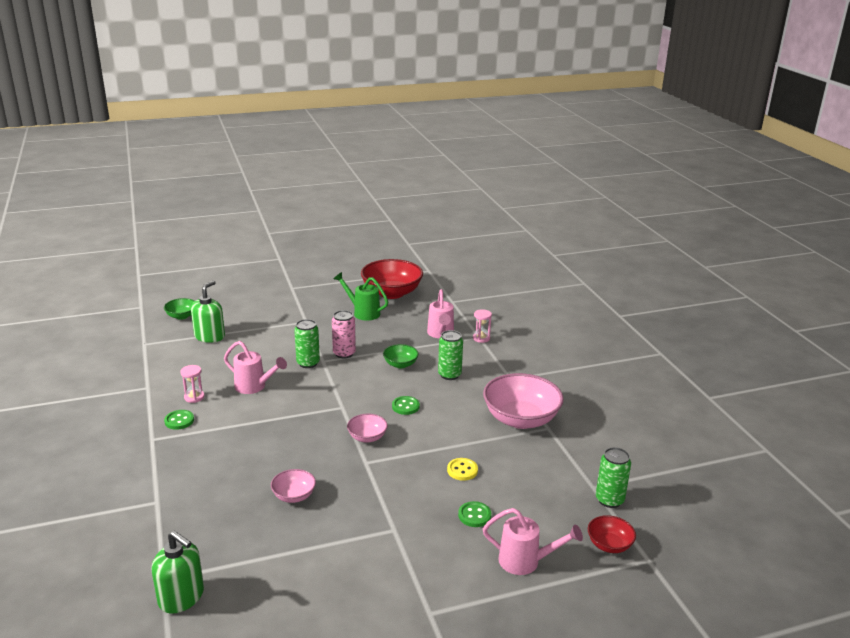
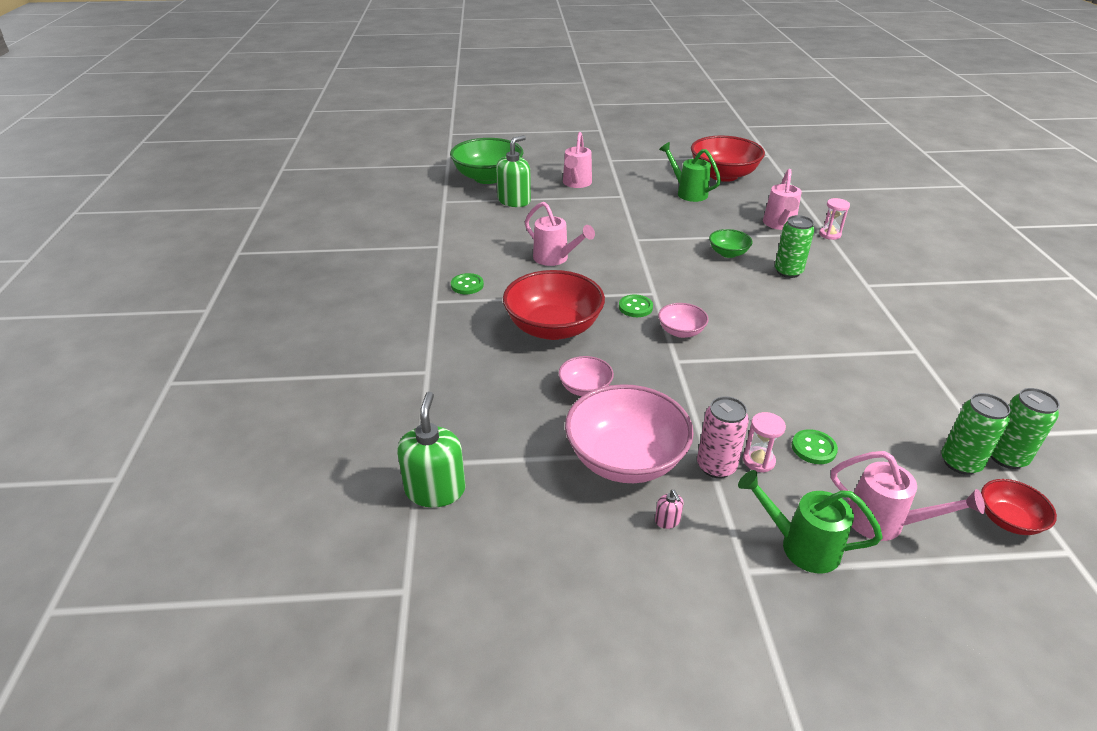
camera: 15 degrees right, 10 degrees up
green soap dispenser [152,531,204,614] -> green soap dispenser turned 135 degrees counterclockwise [397,392,465,507]
green bowl [164,298,195,320] -> green bowl [450,138,523,184], size x2.03
pink hourglass [181,365,205,403] -> pink hourglass moved to [743,412,786,473]
green can [294,319,320,368] -> green can moved to [941,393,1011,475]
pink can [332,310,356,358] -> pink can moved to [697,396,749,478]
green button [392,396,420,415] -> green button moved to [619,294,653,317]
yellow button [447,458,478,481] -> none
pink bowl [483,373,564,429] -> pink bowl moved to [565,384,694,483]
none -> red bowl [503,270,605,340]
none -> pink watering can [563,132,592,188]
none -> pink soap dispenser [655,490,684,529]
none -> green watering can [738,470,883,574]

